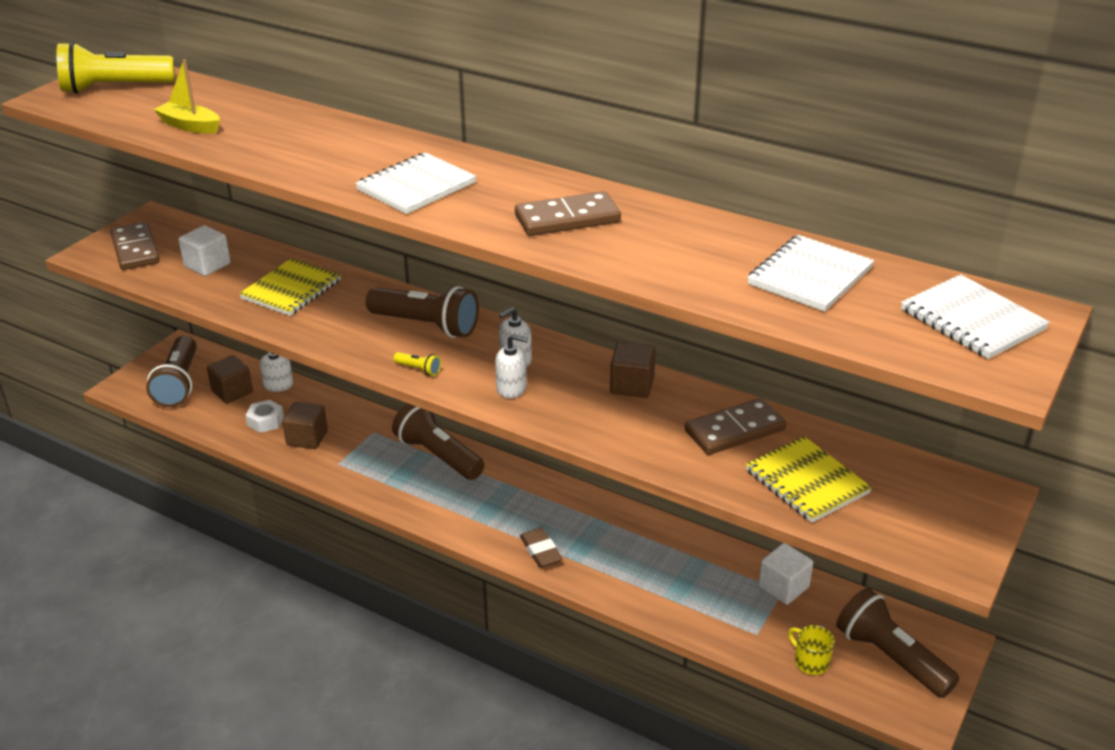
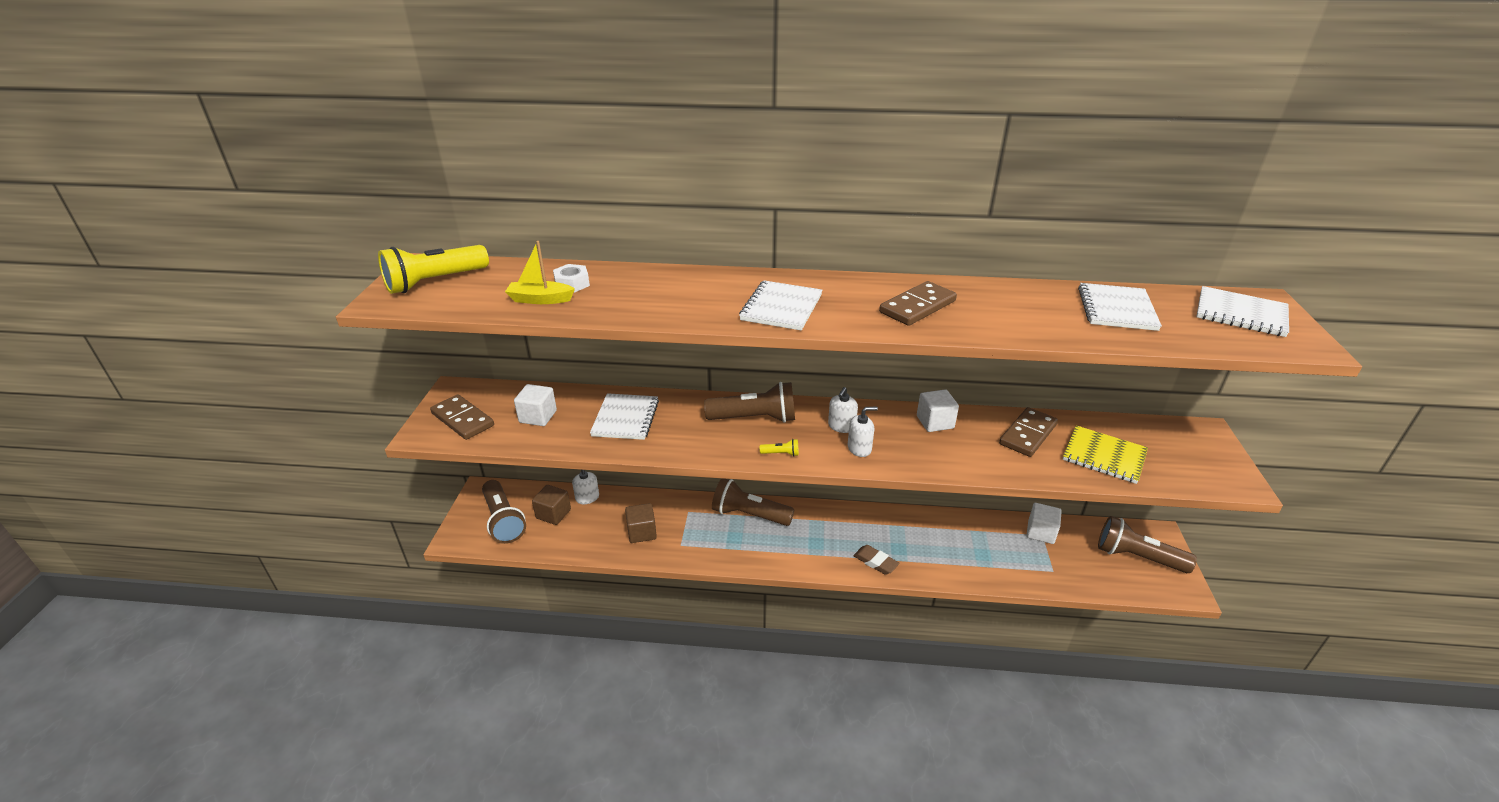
camera: 25 degrees left, 0 degrees up
yellow notebook [239,258,341,316] -> white notebook [590,393,659,440]
white nut [245,400,284,433] -> white nut moved to [553,264,590,292]
brown cube [610,342,656,398] -> white cube [917,389,959,432]
yellow mug [788,625,835,675] -> none

